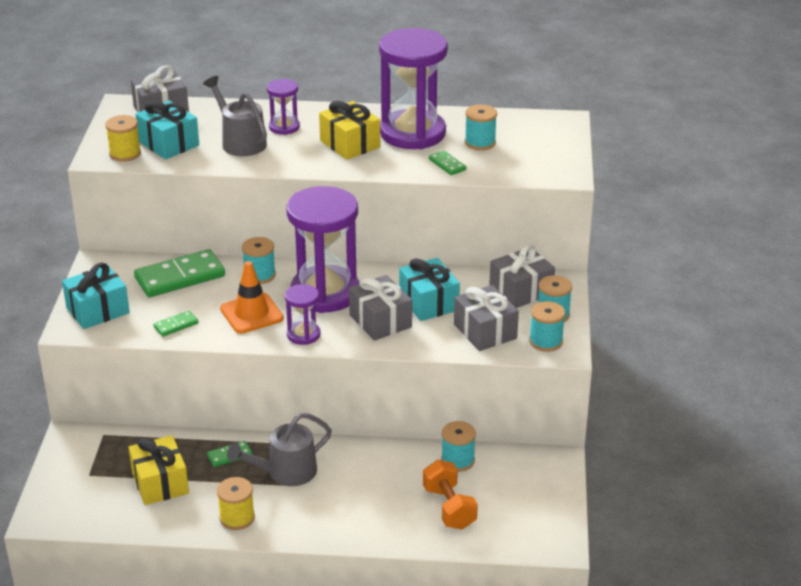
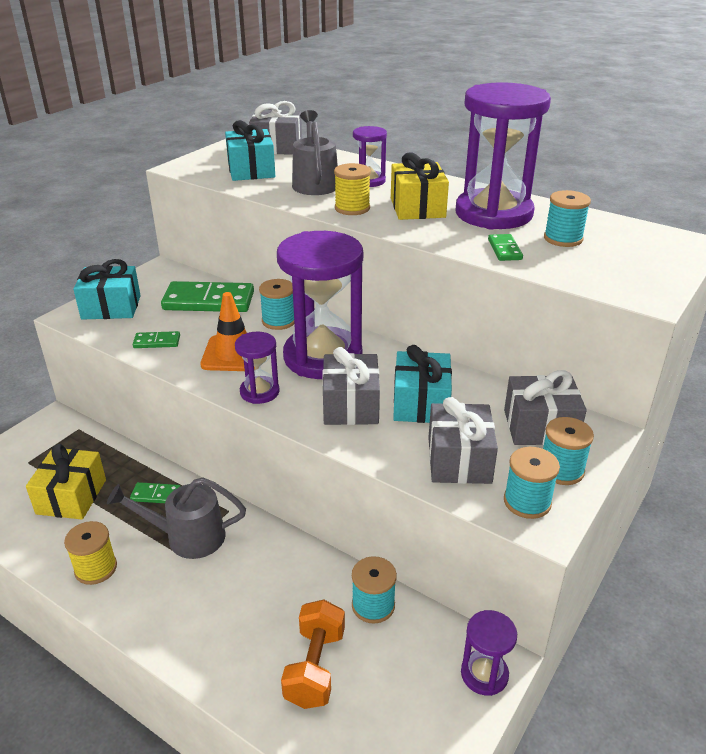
camera: 30 degrees right, 0 degrees up
yellow spool [105,115,141,162] -> yellow spool moved to [334,163,371,215]
none -> purple hourglass [461,610,517,696]

